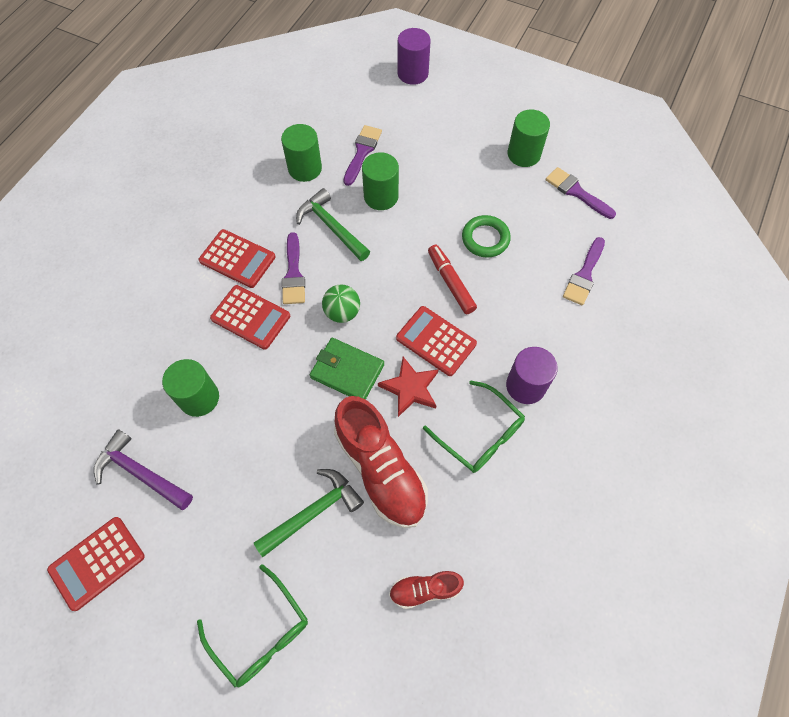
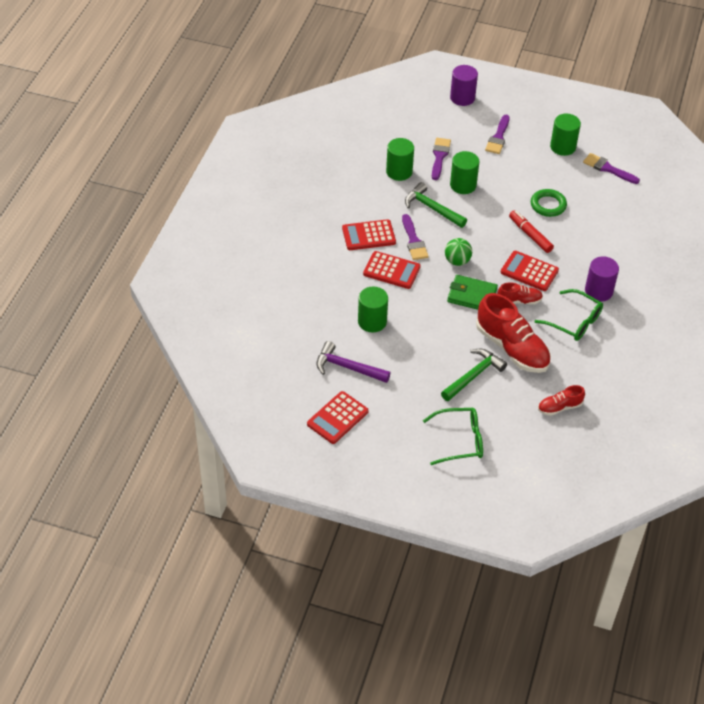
camera: 10 degrees left, 15 degrees down
green glasses [197,564,308,687] -> green glasses turned 45 degrees counterclockwise [423,408,483,465]
red calculator [199,229,276,288] -> red calculator turned 150 degrees clockwise [342,219,396,250]
red star [378,357,439,417] -> red shoe [497,282,543,305]
purple brush [563,237,605,305] -> purple brush moved to [485,115,510,154]

